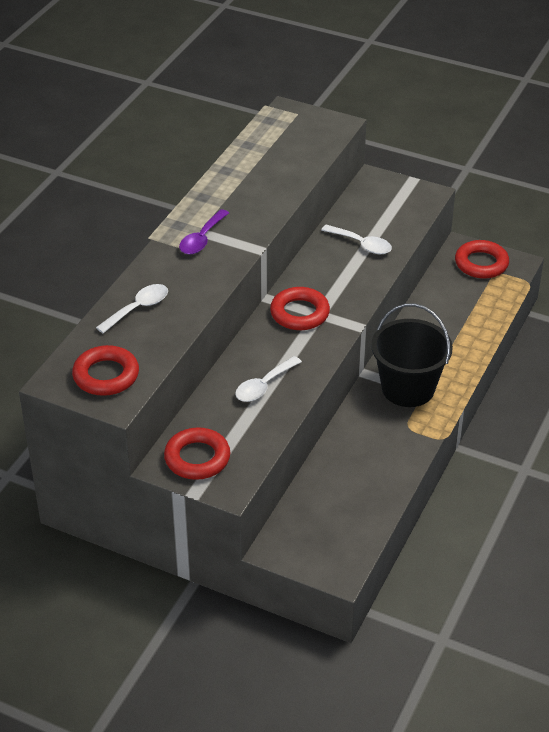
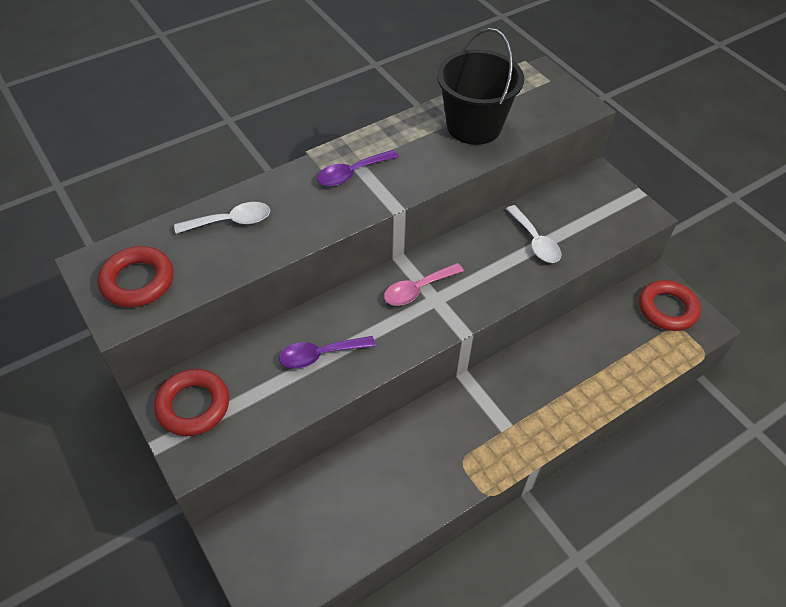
camera: 30 degrees right, 10 degrees up
white spoon [235,356,302,402] -> purple spoon [279,336,376,369]
red ring [270,287,330,330] -> pink spoon [384,263,464,306]
black bucket [371,303,453,407] -> black bucket moved to [437,28,524,145]

